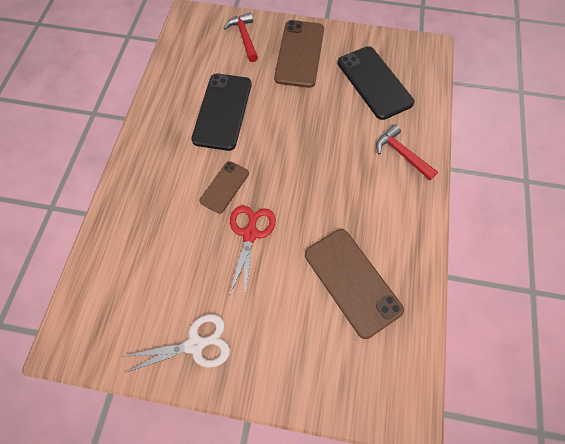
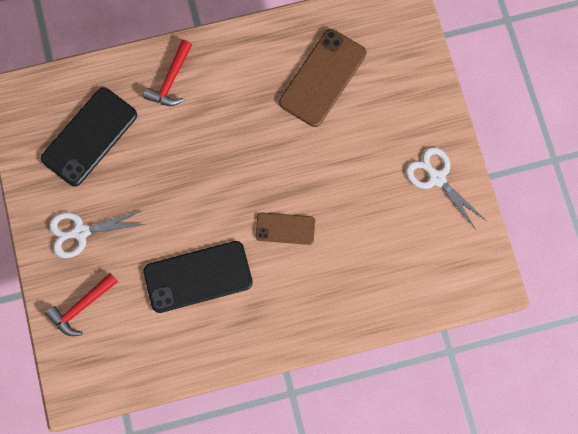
camera: 115 degrees left, 10 degrees up
red scissors [229,205,276,296] -> none
brown phone [274,20,324,88] -> white scissors [49,210,145,258]

